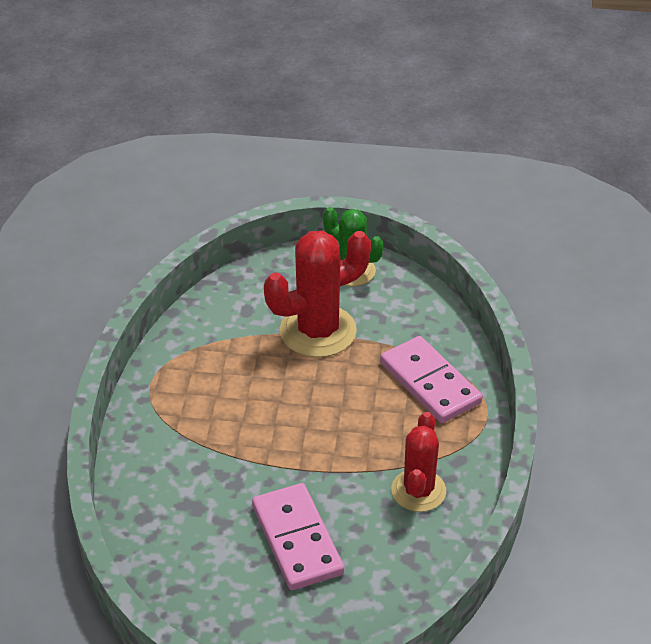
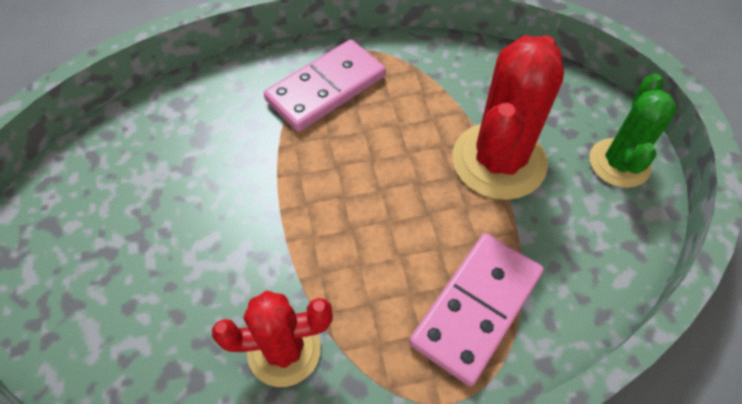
camera: 70 degrees right, 15 degrees up
pink domino [252,483,344,590] -> pink domino moved to [264,39,386,132]
red cactus [264,231,371,357] -> red cactus turned 75 degrees clockwise [452,35,564,200]

